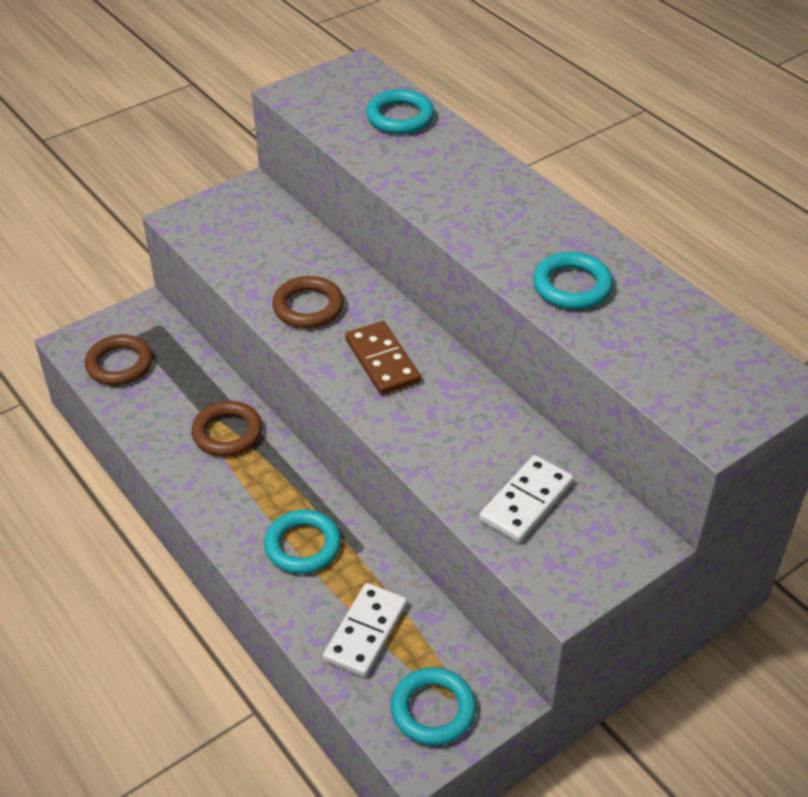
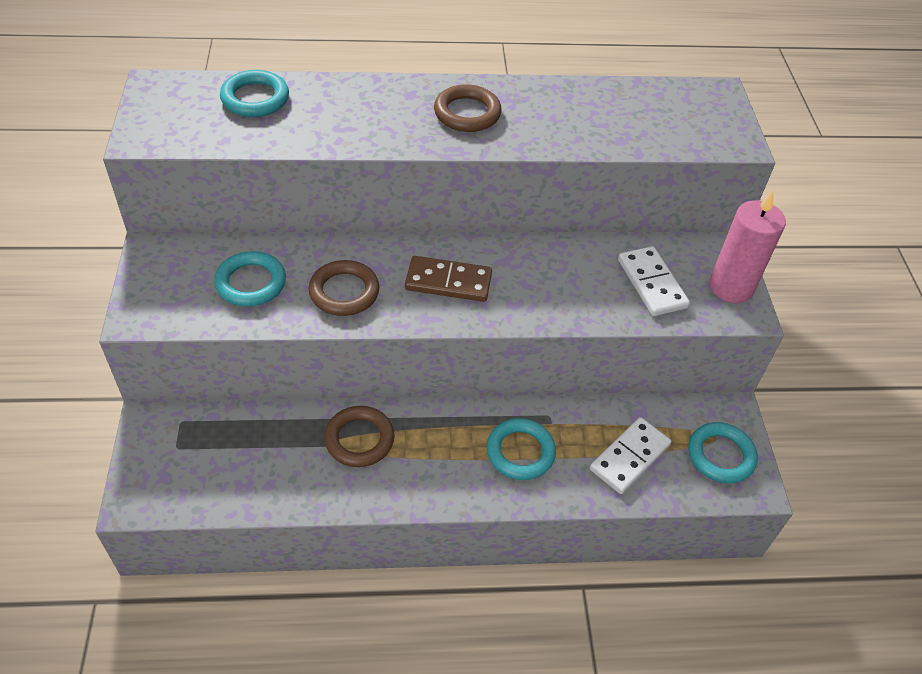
camera: 60 degrees left, 5 degrees up
brown ring [85,335,153,385] -> brown ring moved to [434,84,502,132]
white domino [323,583,407,677] -> white domino turned 75 degrees clockwise [590,417,671,494]
turquoise ring [533,252,613,309] -> turquoise ring moved to [214,251,286,307]
none -> pink candle [709,191,786,303]

